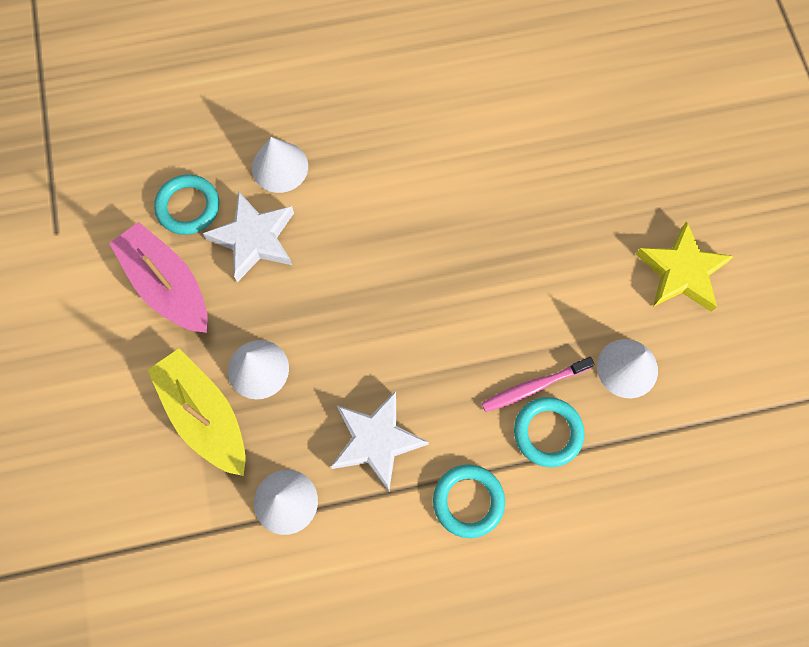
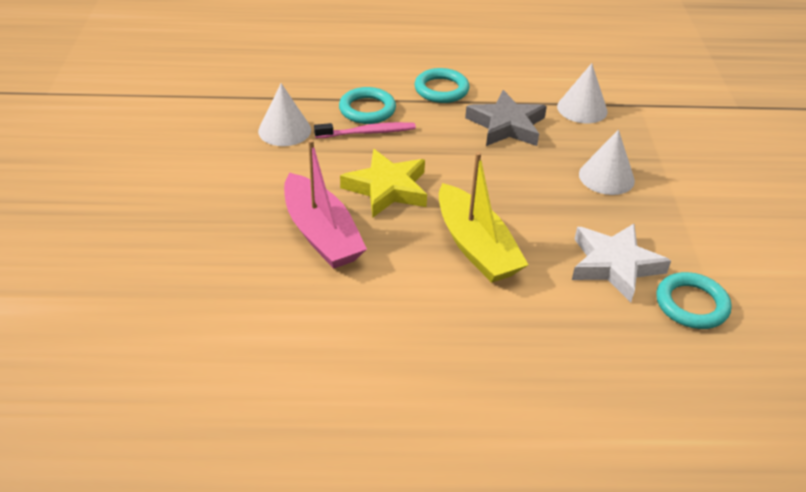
camera: 170 degrees left, 30 degrees down
pink boat [109,222,208,333] -> pink boat moved to [284,139,367,269]
yellow boat [147,348,246,476] -> yellow boat moved to [439,152,528,283]
white cone [252,137,308,193] -> none
white star [331,391,429,491] -> grey star [465,90,547,146]
yellow star [636,222,734,312] -> yellow star moved to [340,149,427,218]

